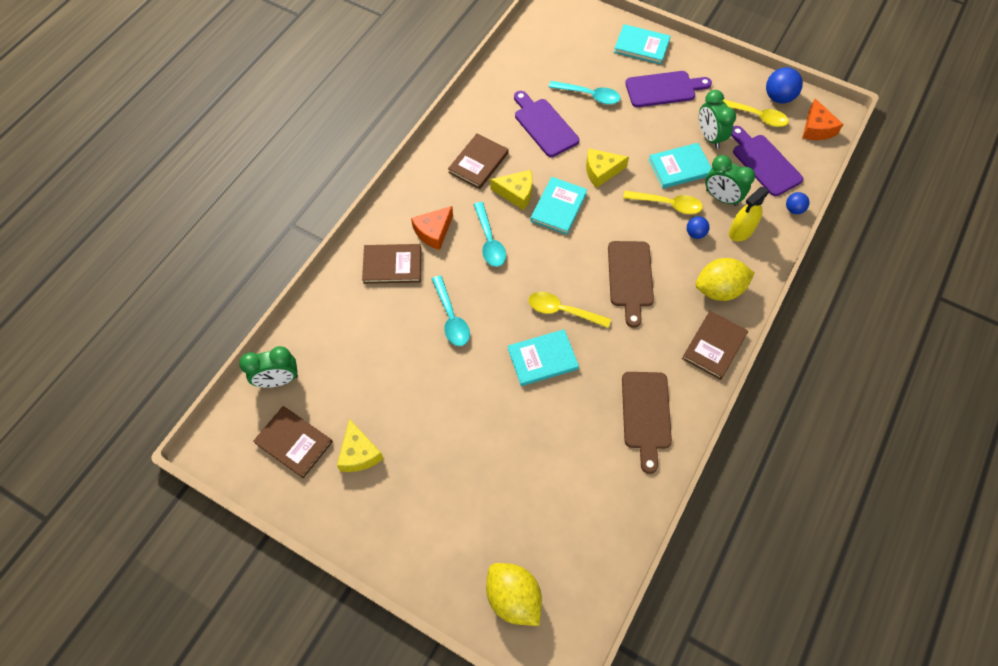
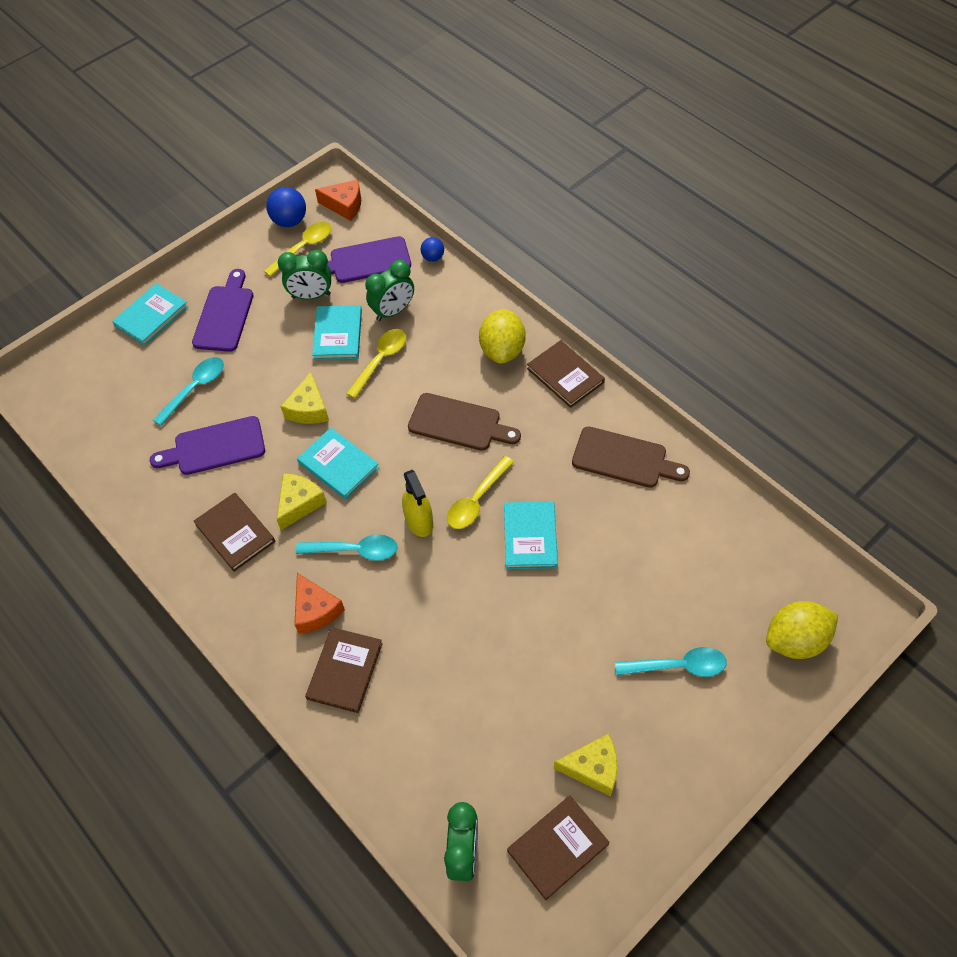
camera: 70 degrees left, 5 degrees down
turquoise spoon [432,275,470,346] -> turquoise spoon moved to [615,647,727,677]
blue ball [687,216,710,239] -> none
yellow spray bottle [729,187,770,242] -> yellow spray bottle moved to [402,470,433,537]

